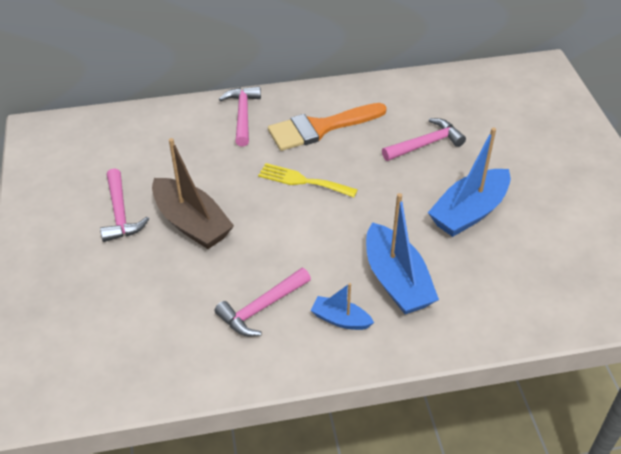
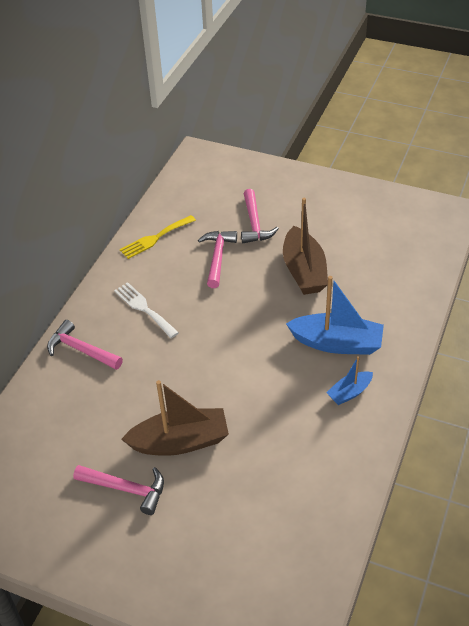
camera: 55 degrees left, 0 degrees up
pink hammer [215,268,311,336] -> pink hammer moved to [241,189,279,243]
yellow fork [258,163,358,197] -> yellow fork moved to [120,215,196,259]
orange brush [268,103,387,151] -> white fork [114,282,179,338]
blue boat [428,128,511,237] -> brown boat [283,198,328,295]

